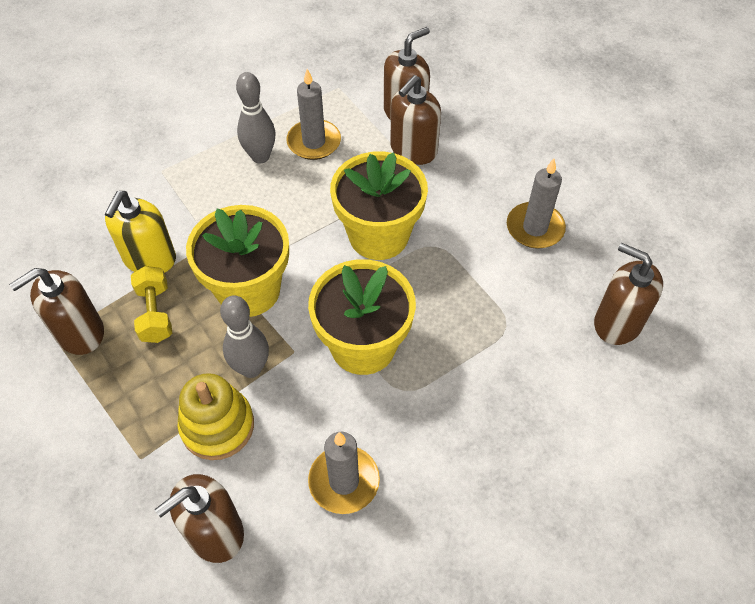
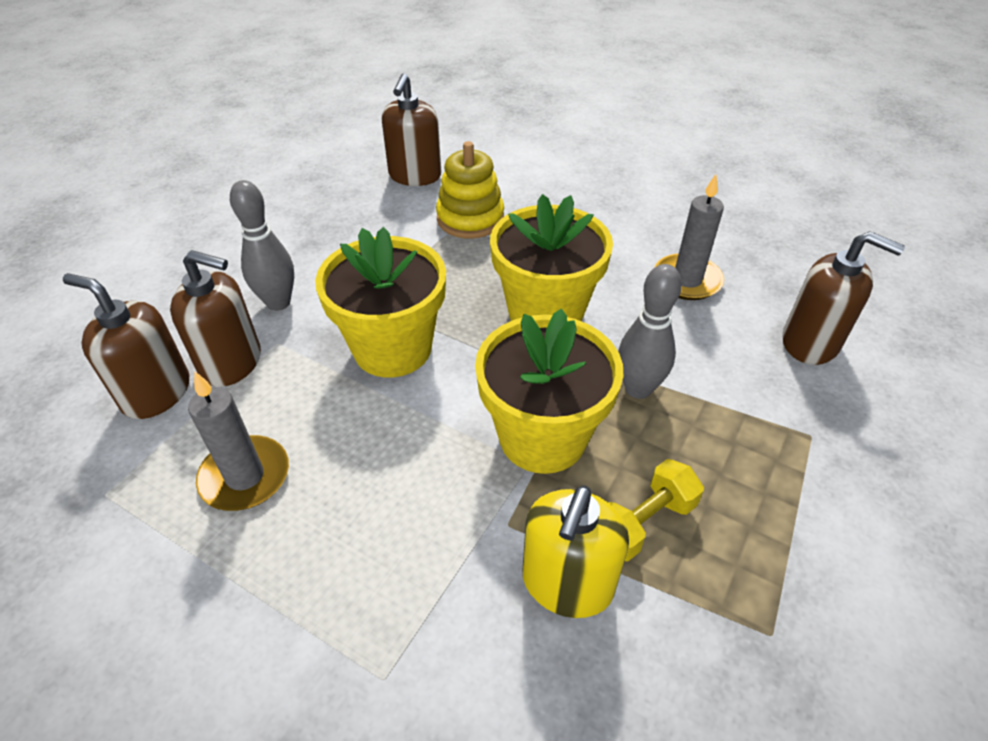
camera: 115 degrees left, 10 degrees down
brown soap dispenser [9,268,104,355] -> none
yellow soap dispenser [105,191,176,273] -> yellow soap dispenser turned 120 degrees clockwise [523,485,629,618]
yellow stacking toy [178,373,254,460] -> yellow stacking toy moved to [436,141,504,239]
grey bowling pin [236,72,276,163] -> grey bowling pin moved to [230,180,294,311]
grey candle [507,159,566,249] -> none

